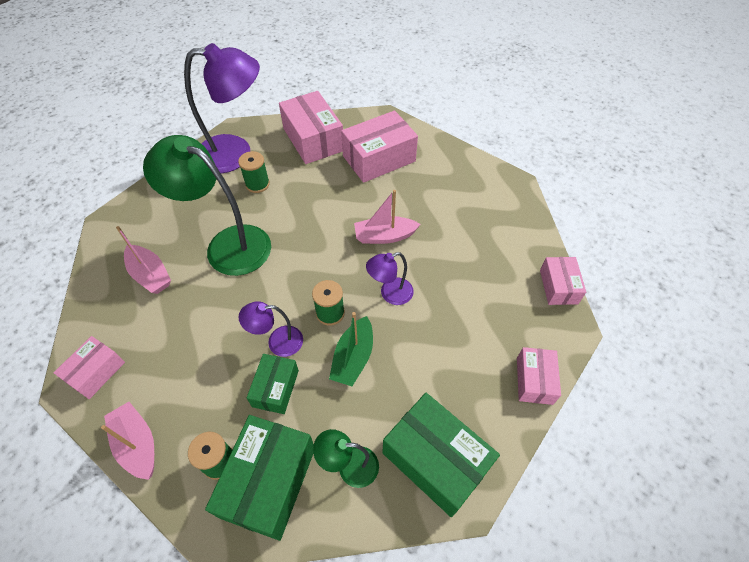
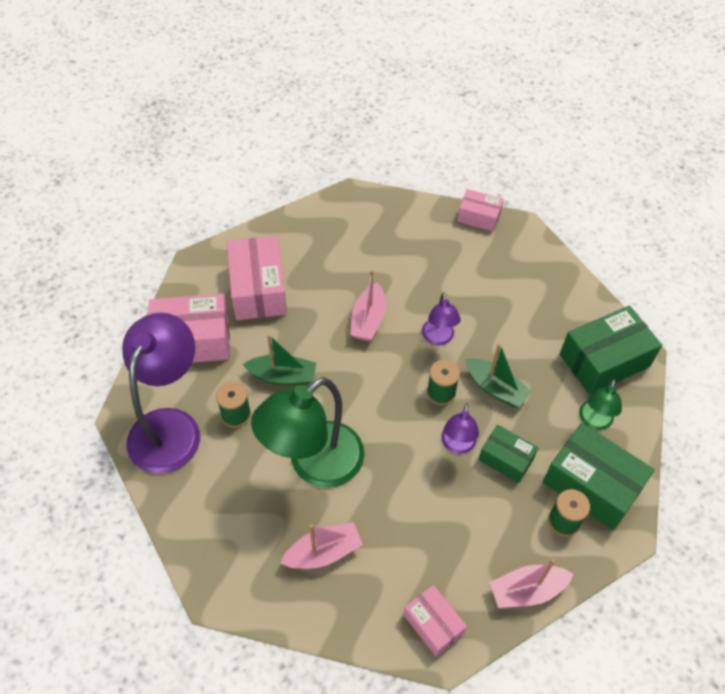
camera: 70 degrees left, 0 degrees up
pink box [517,347,561,405] -> none
none -> green boat [242,334,316,385]

